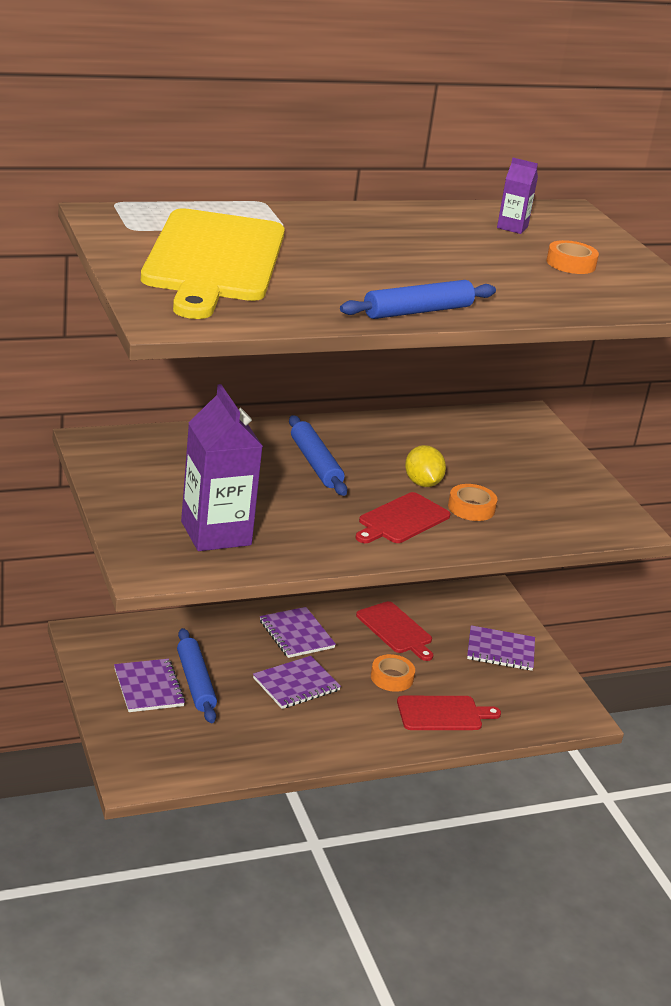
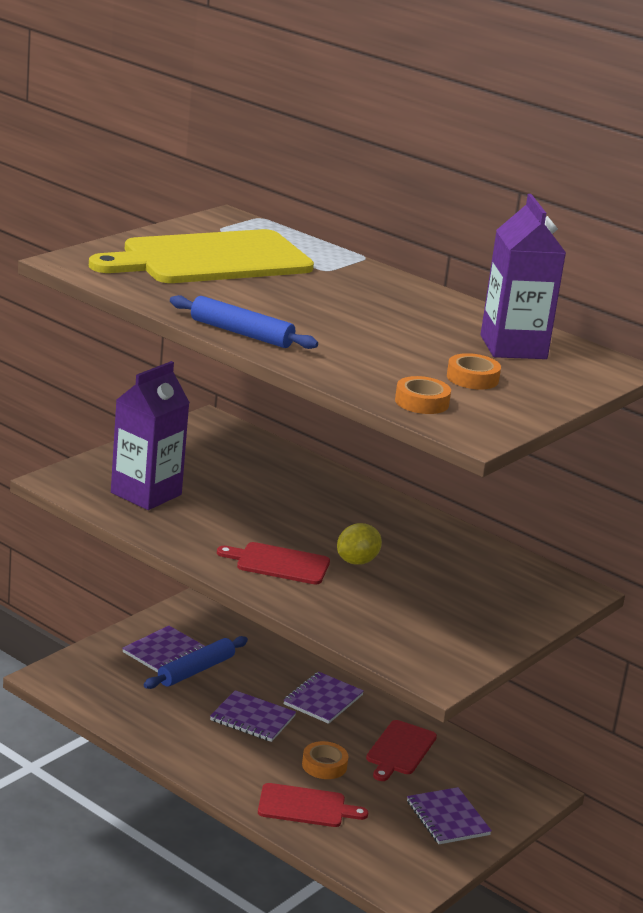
camera: 60 degrees right, 5 degrees down
blue rolling pin [289,415,347,496] -> none
red cutting board [397,696,501,730] -> red cutting board turned 45 degrees counterclockwise [258,783,368,827]
orange tape [448,484,497,521] -> orange tape moved to [395,376,451,414]
purple carton [497,158,538,234] -> purple carton [480,194,566,359], size x2.07

